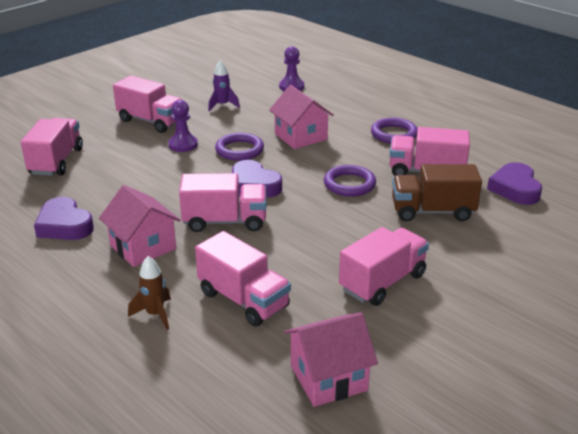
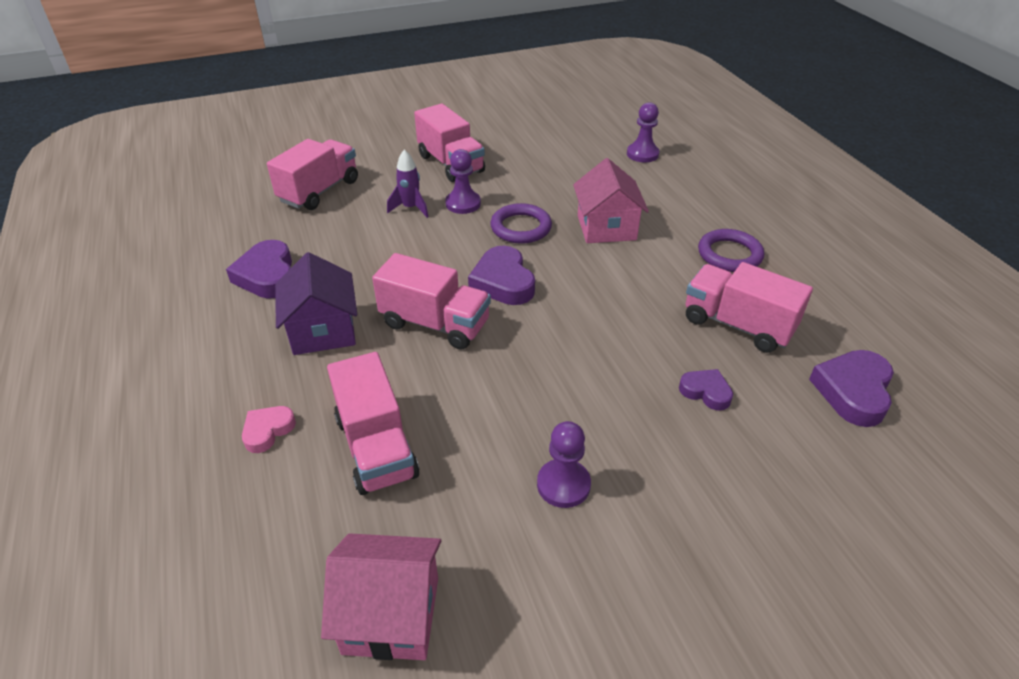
camera: 25 degrees right, 10 degrees up
pink house [99,185,181,267] -> purple house [275,252,357,355]
brown rocket [128,256,171,330] -> pink heart [242,406,296,453]
purple rocket [208,60,240,111] -> purple rocket moved to [387,149,429,218]
purple ring [324,165,376,197] -> none
pink truck [339,227,429,306] -> purple pawn [537,421,591,508]
brown truck [392,164,482,222] -> purple heart [679,369,733,410]

